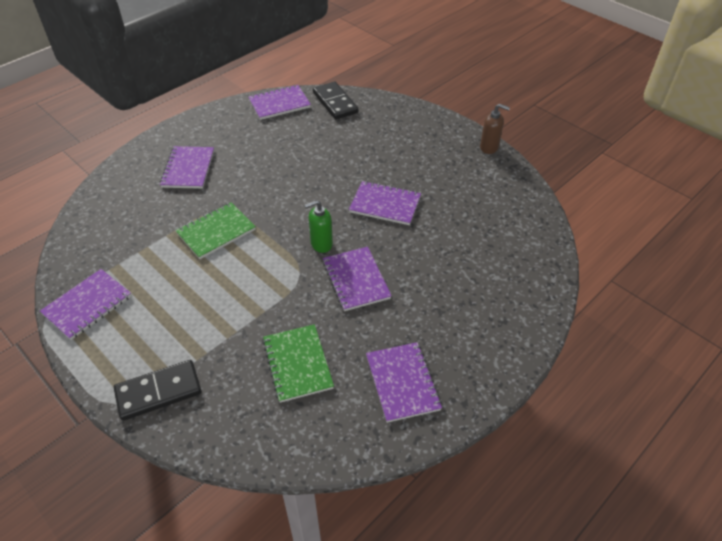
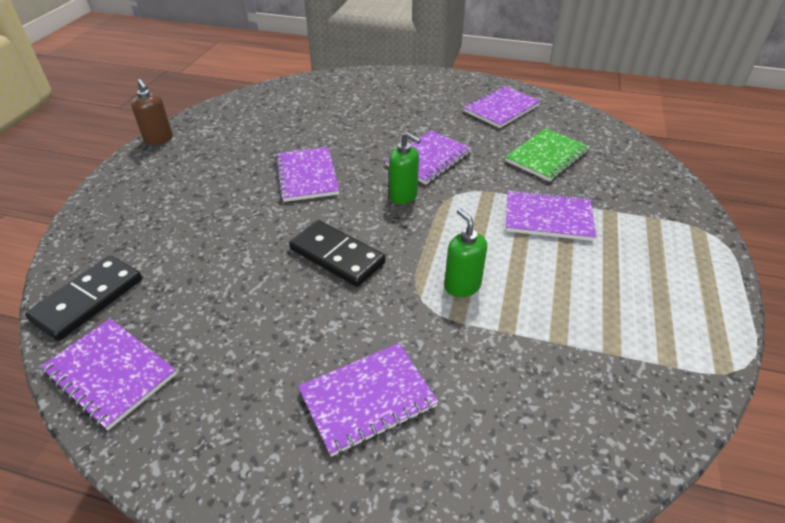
camera: 120 degrees left, 5 degrees down
purple notebook [40,269,131,340] -> purple notebook moved to [506,190,596,241]
black domino [114,360,201,421] -> black domino moved to [289,220,386,287]
green notebook [176,202,256,259] -> green soap dispenser [444,208,487,297]
brown soap dispenser [480,104,510,154] -> brown soap dispenser turned 150 degrees clockwise [131,79,173,145]

